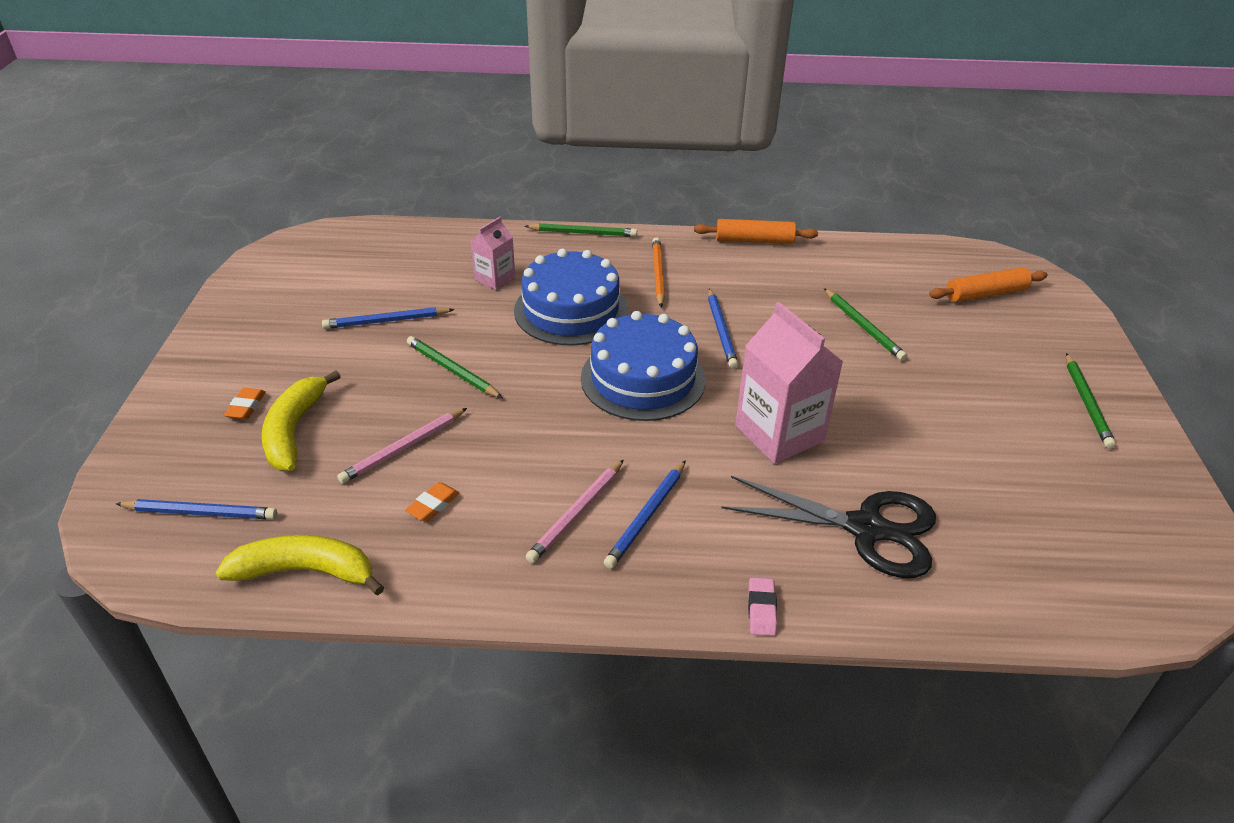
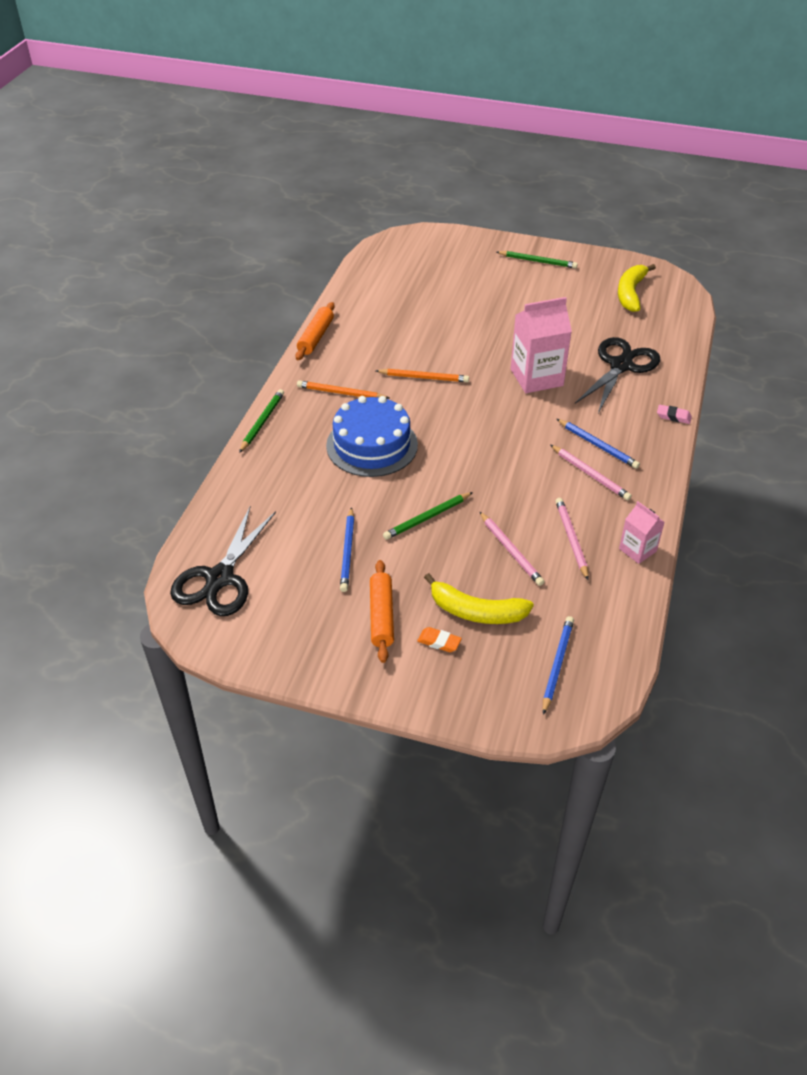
camera: 75 degrees left, 5 degrees up
yellow banana [215,535,384,595] -> yellow banana moved to [618,264,656,312]
orange eraser [405,482,460,522] -> pink pencil [556,498,589,580]
pink carton [471,217,515,290] -> pink carton moved to [619,501,665,564]
blue cake [581,311,705,421] -> none
blue pencil [708,288,738,369] -> orange pencil [376,369,469,382]
green pencil [824,288,907,361] -> none
orange rolling pin [929,267,1048,302] -> orange rolling pin moved to [370,560,394,663]
none -> black scissors [170,506,276,616]

